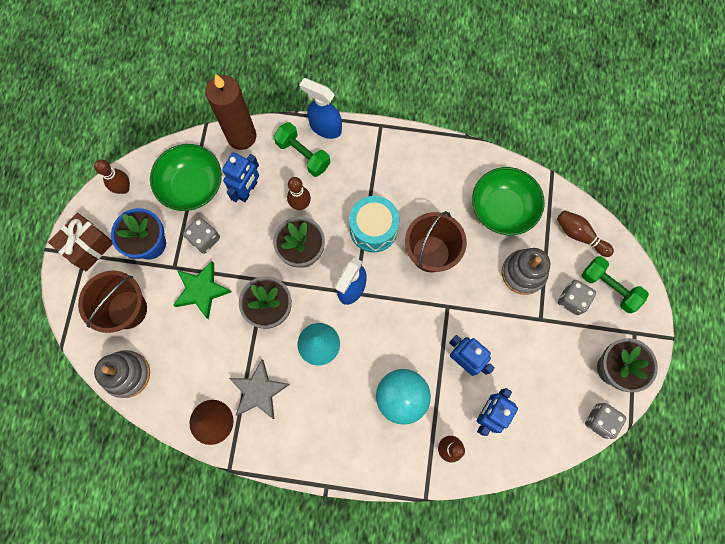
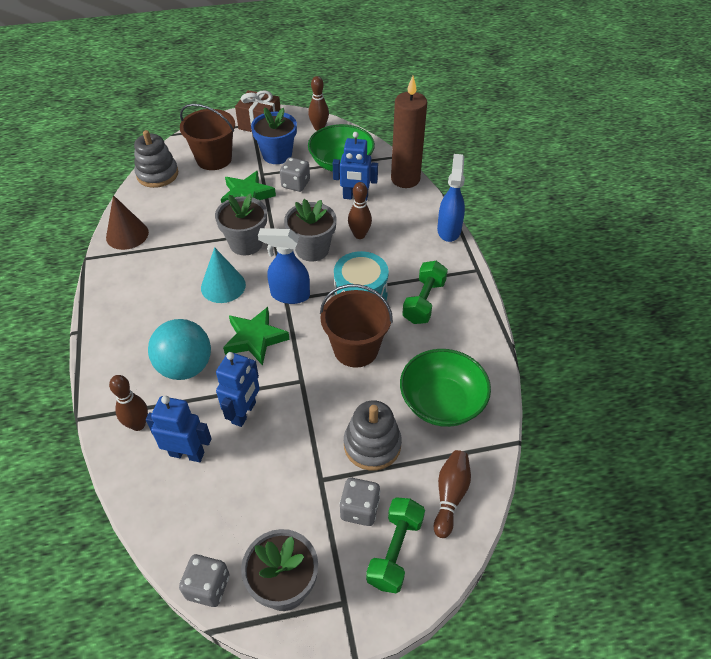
camera: 70 degrees right, 25 degrees down
grey star [229,359,290,419] -> none
green dumbbell [273,122,330,177] -> green dumbbell moved to [402,261,448,324]
none -> green star [223,307,290,366]

